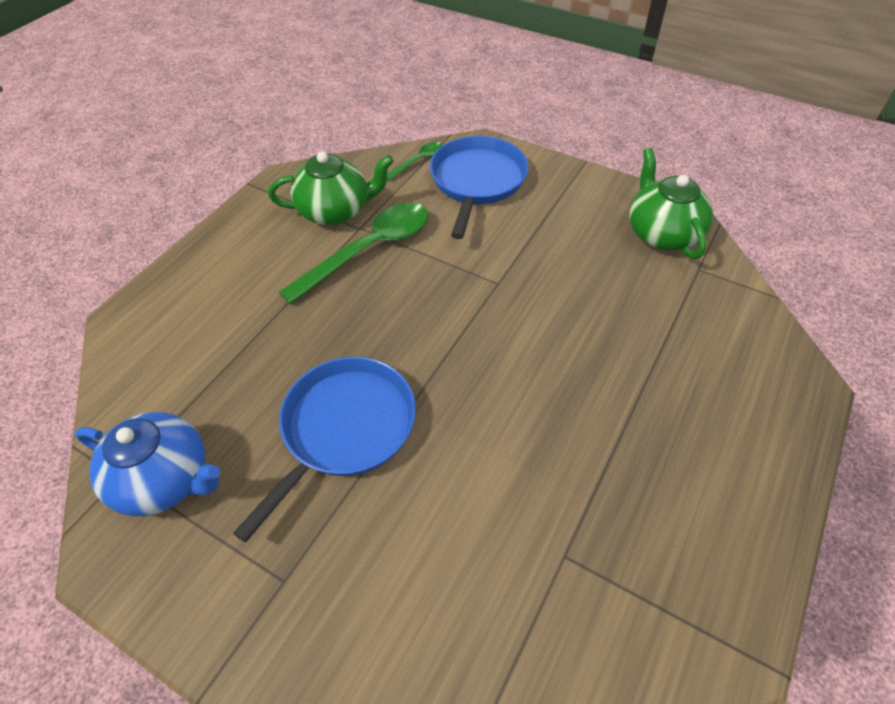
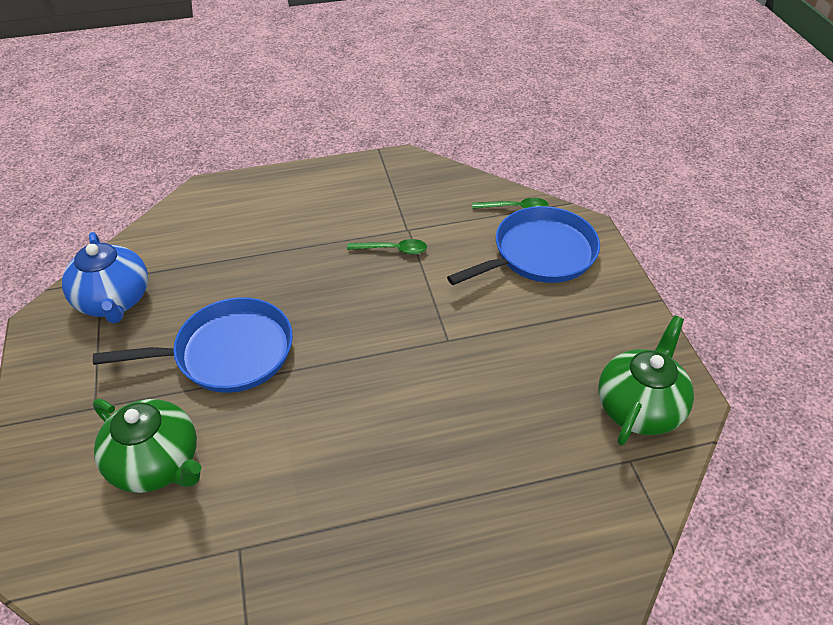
camera: 45 degrees right, 5 degrees down
green teapot [268,152,394,226] -> green teapot moved to [93,399,201,493]
green spoon [279,203,429,304] -> green spoon [347,239,427,254], size x0.48

